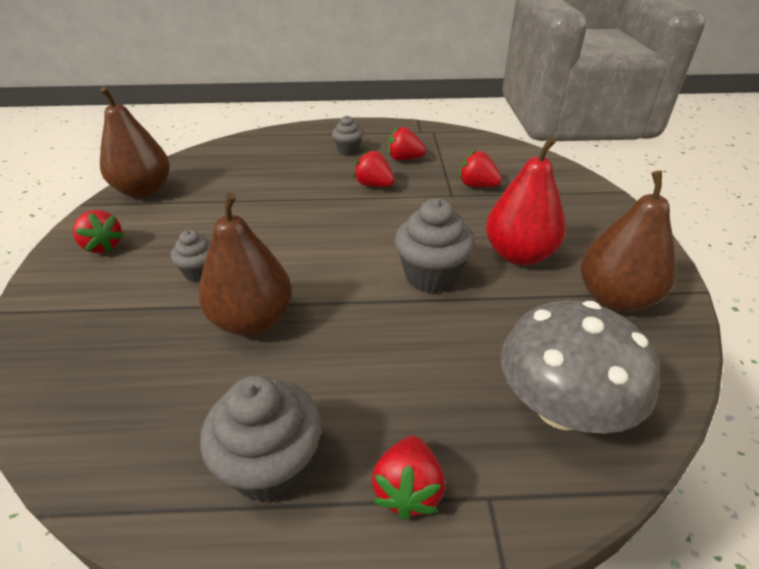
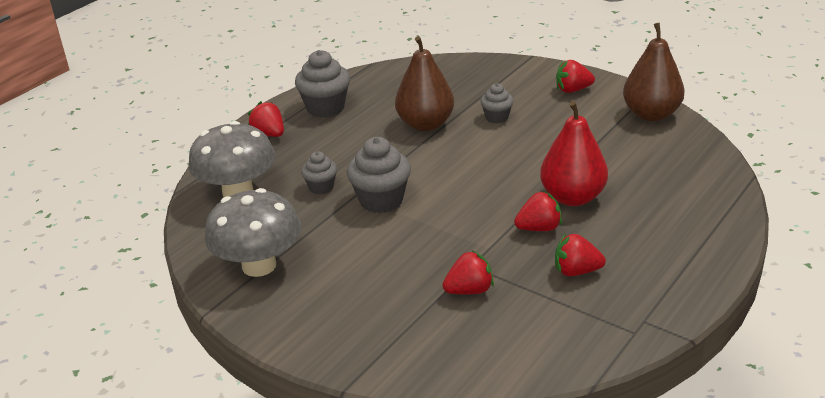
camera: 130 degrees right, 5 degrees down
grey cupcake [332,115,363,155] -> grey cupcake moved to [301,151,337,194]
red strawberry [388,126,426,161] -> red strawberry turned 135 degrees counterclockwise [555,234,606,276]
red pear [486,137,566,265] -> red pear moved to [540,101,608,206]
brown pear [580,171,676,312] -> grey mushroom [205,188,301,277]

